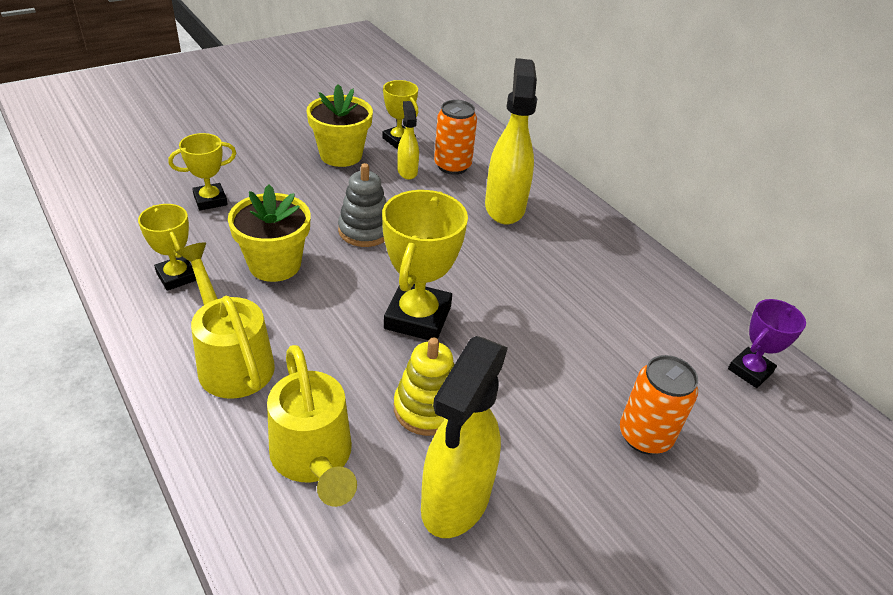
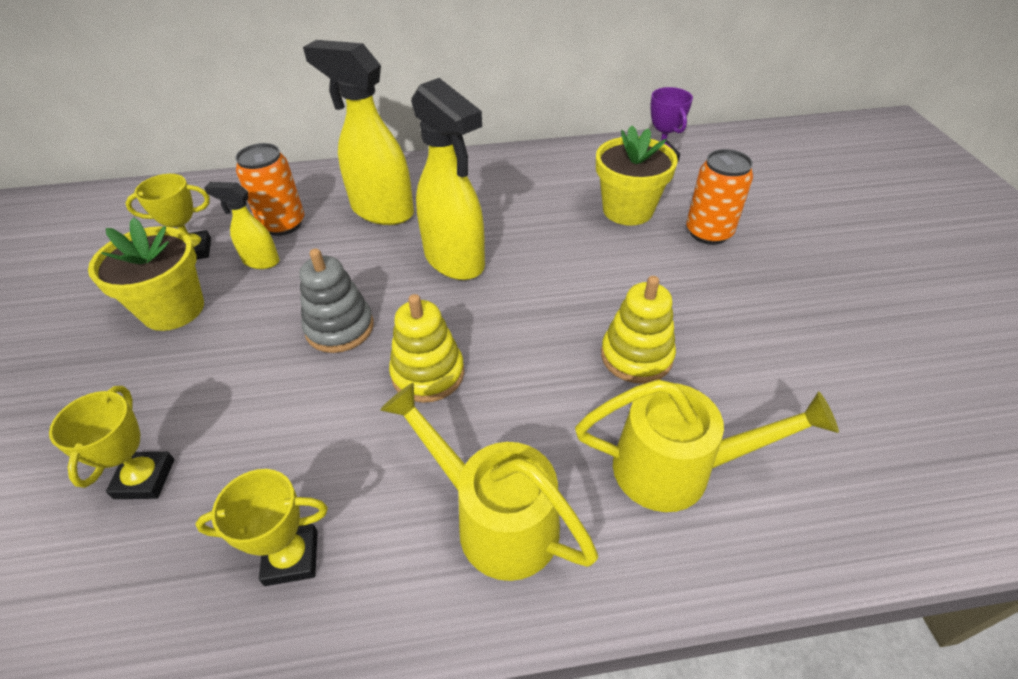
camera: 60 degrees left, 5 degrees up
yellow watering can [176,242,275,399] -> yellow watering can turned 45 degrees clockwise [380,383,598,581]
yellow flower pot [228,184,311,282] -> yellow flower pot moved to [596,126,678,226]
yellow trophy [382,190,468,340] -> none
yellow spray bottle [421,336,508,538] -> yellow spray bottle moved to [411,78,485,280]
none -> yellow stacking toy [389,294,464,403]

